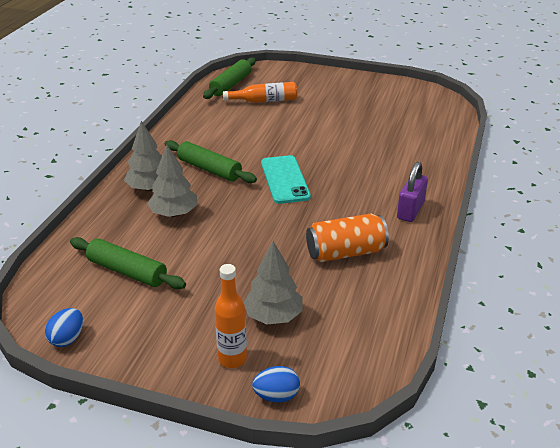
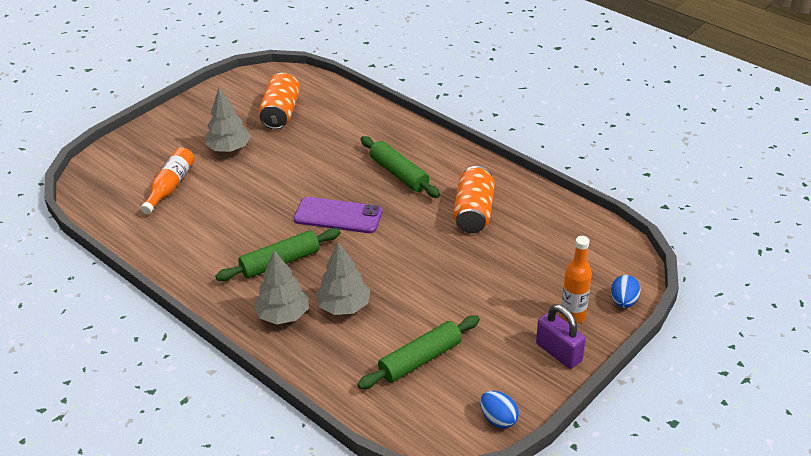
camera: 65 degrees left, 5 degrees up
green rolling pin [203,57,256,99] -> green rolling pin moved to [361,136,440,198]
grey tree [243,241,302,325] -> grey tree moved to [205,88,251,152]
turquoise phone [261,155,311,204] -> purple phone [294,197,383,233]
purple padlock [397,162,428,222] -> purple padlock moved to [536,304,586,369]
none -> orange can [259,73,300,129]

